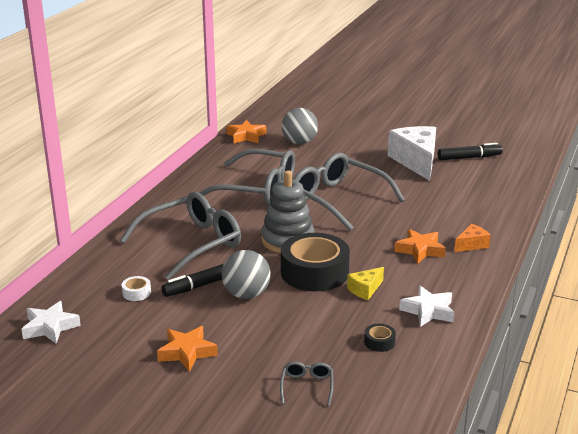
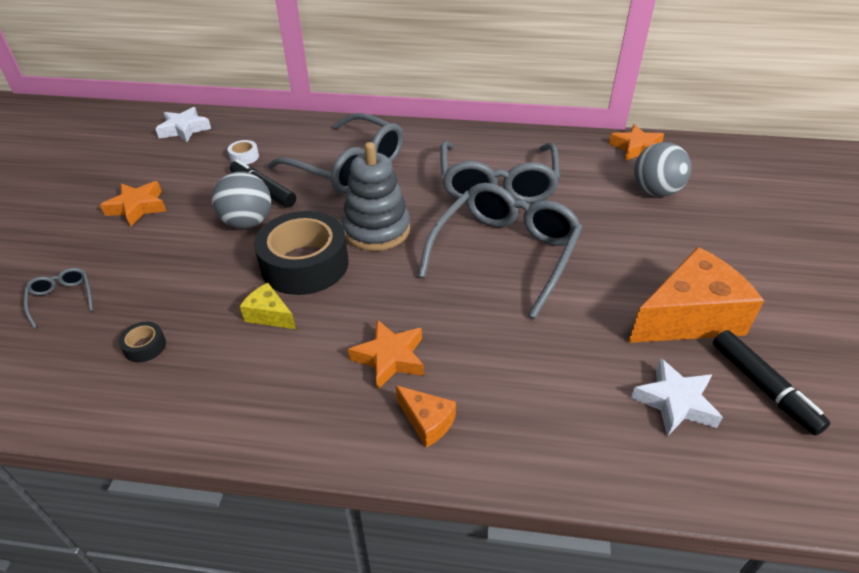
camera: 75 degrees right, 15 degrees up
grey glasses [280,361,333,406] -> grey glasses turned 105 degrees counterclockwise [24,268,93,329]
white cheese [388,126,436,181] -> orange cheese [628,247,764,343]
white star [399,286,454,327] -> white star moved to [631,358,723,436]

